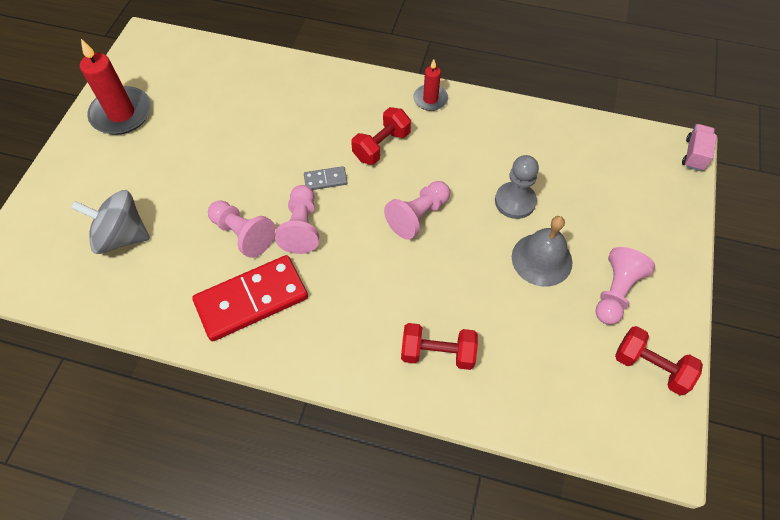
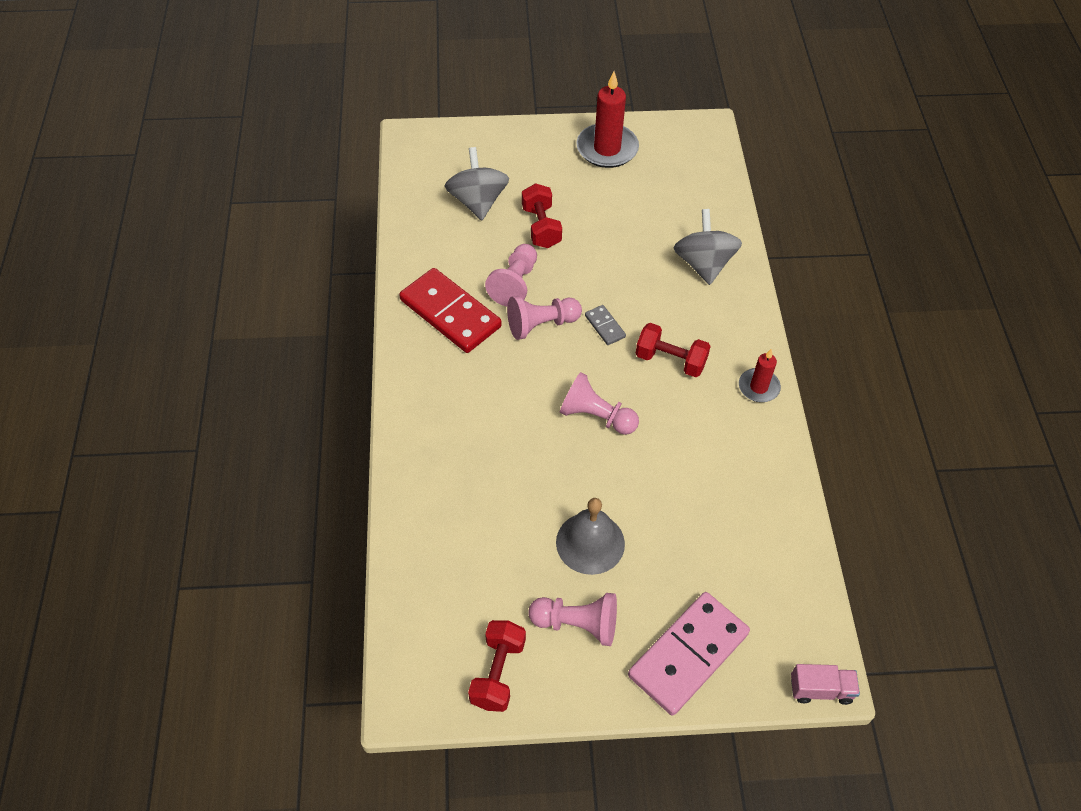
camera: 70 degrees right, 5 degrees down
red dumbbell [401,323,478,370] -> red dumbbell moved to [522,183,562,248]
grey pawn [495,155,539,219] -> none
none -> pink domino [628,592,750,716]
none -> grey spinning top [674,209,742,285]

